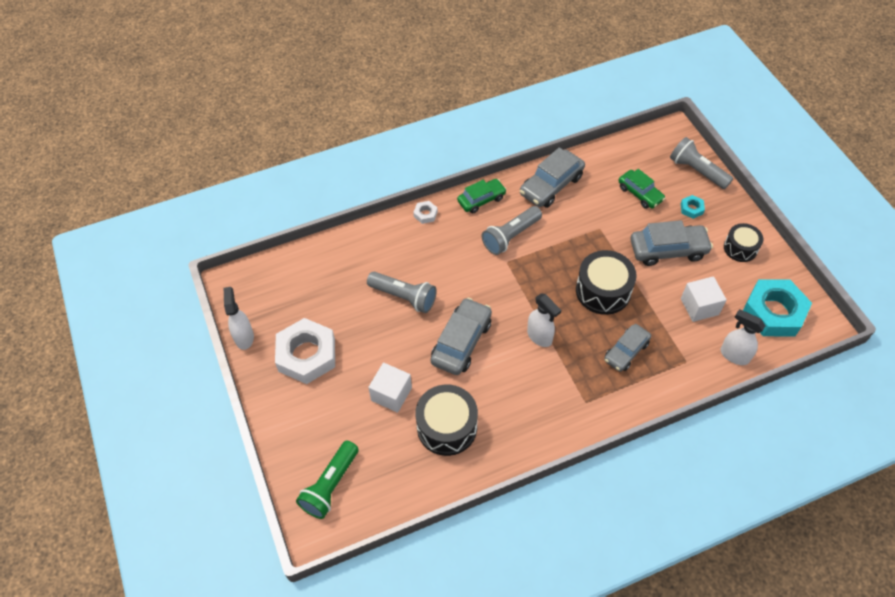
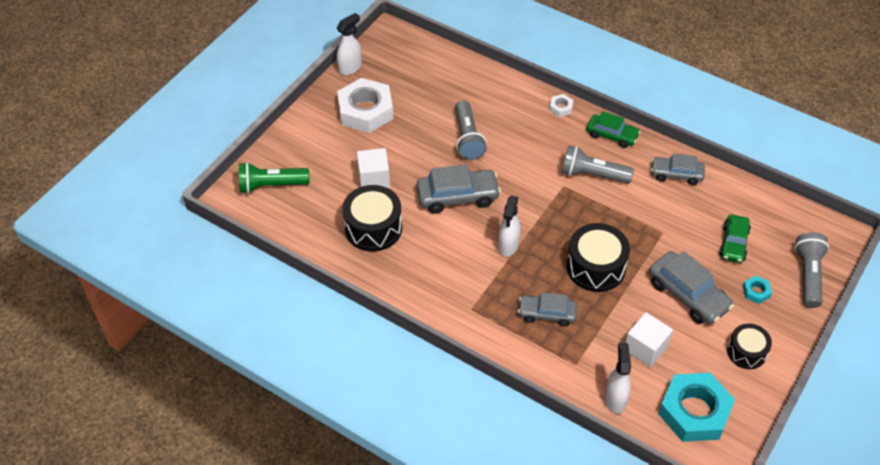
camera: 55 degrees right, 5 degrees down
grey car [520,148,585,208] -> grey car [651,153,705,185], size x0.66

